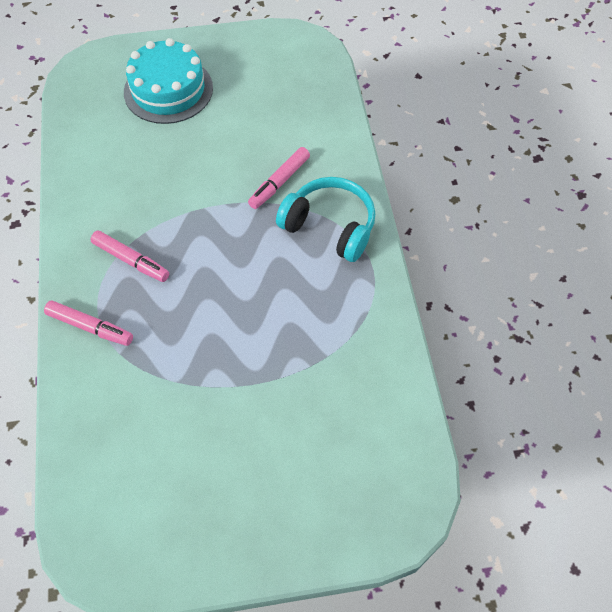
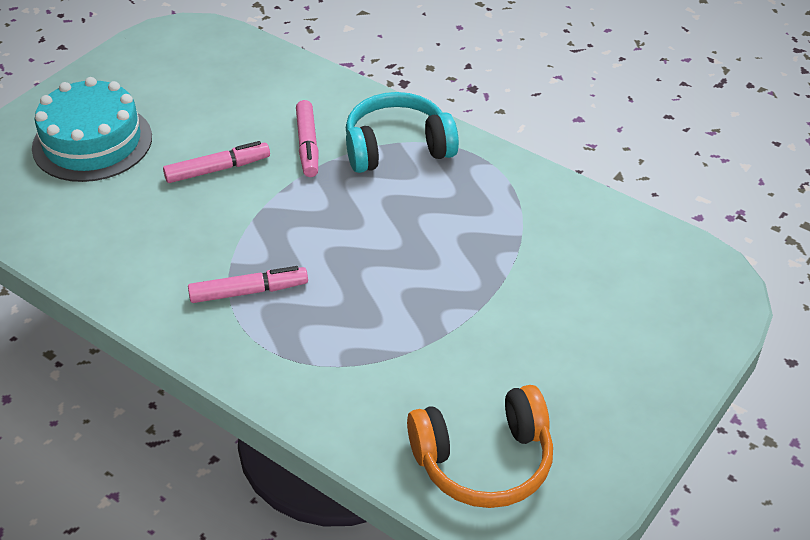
camera: 45 degrees left, 15 degrees down
pink marker [44,301,133,346] -> pink marker moved to [163,141,270,183]
none -> orange headphones [407,385,553,508]

